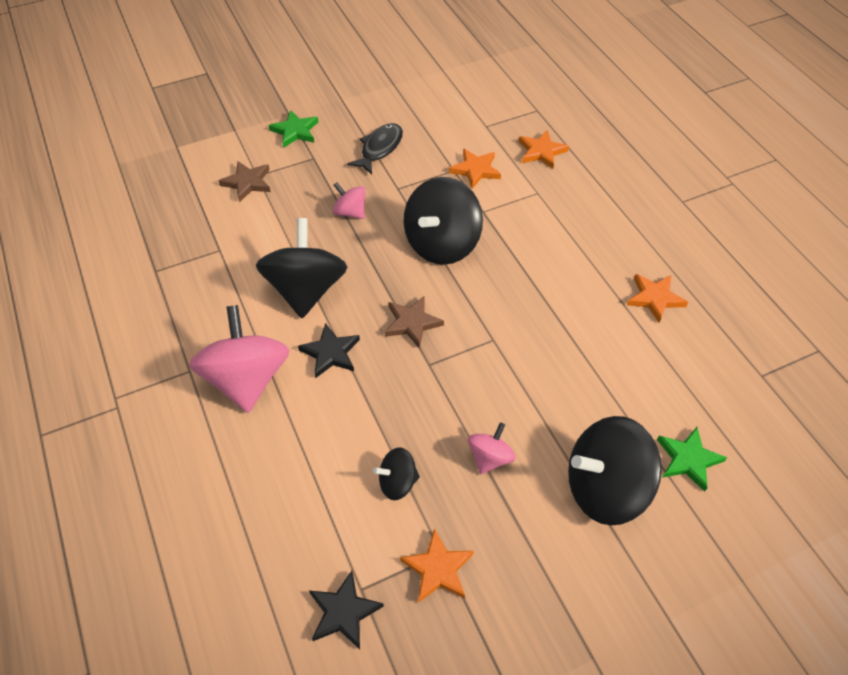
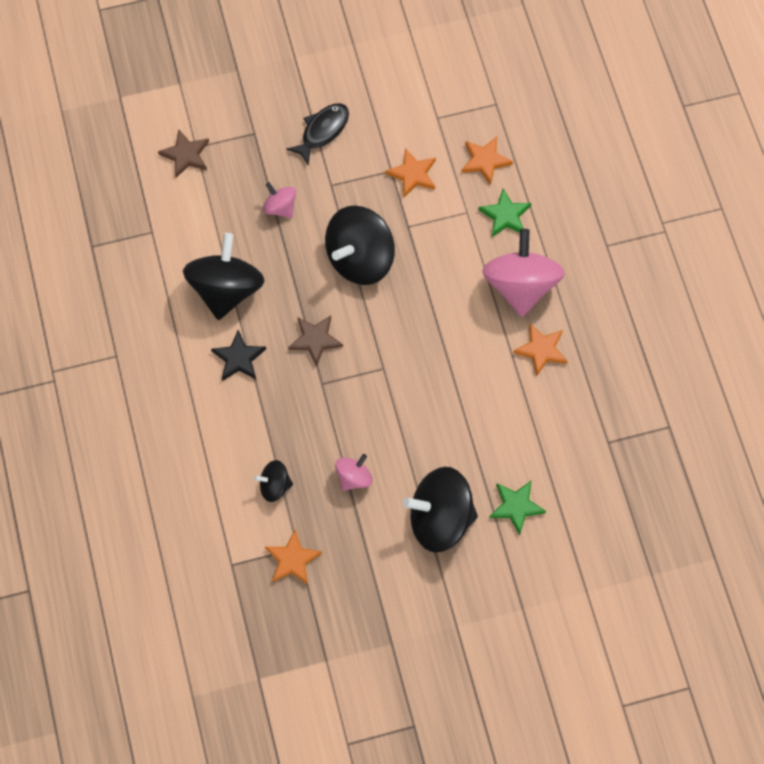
camera: 10 degrees right, 15 degrees up
pink spinning top [189,305,289,413] -> pink spinning top moved to [482,229,564,317]
green star [269,110,318,148] -> green star moved to [478,189,531,237]
black star [309,571,384,650] -> none

